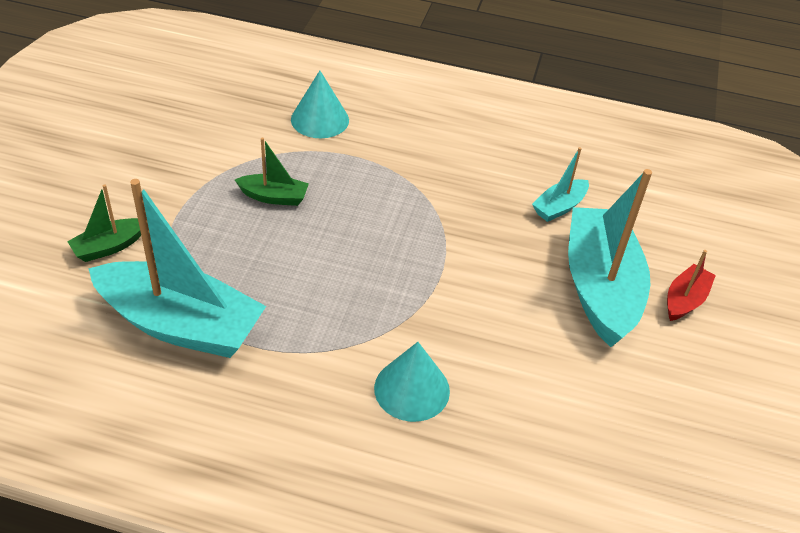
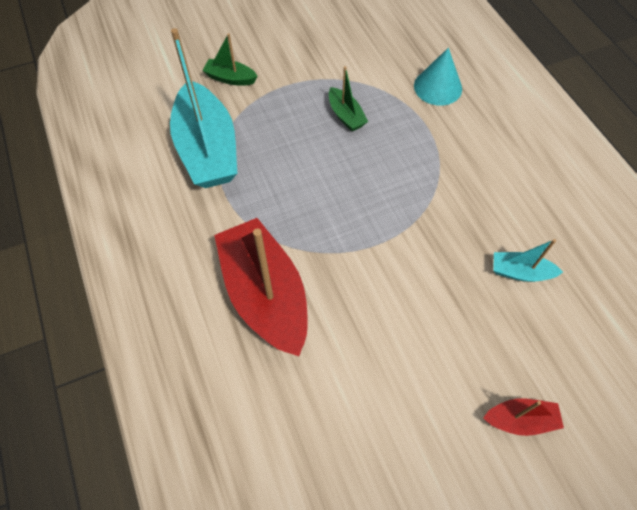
camera: 55 degrees right, 15 degrees up
turquoise cone [374,342,450,422] -> red boat [214,218,308,356]
turquoise boat [568,169,652,347] -> none

